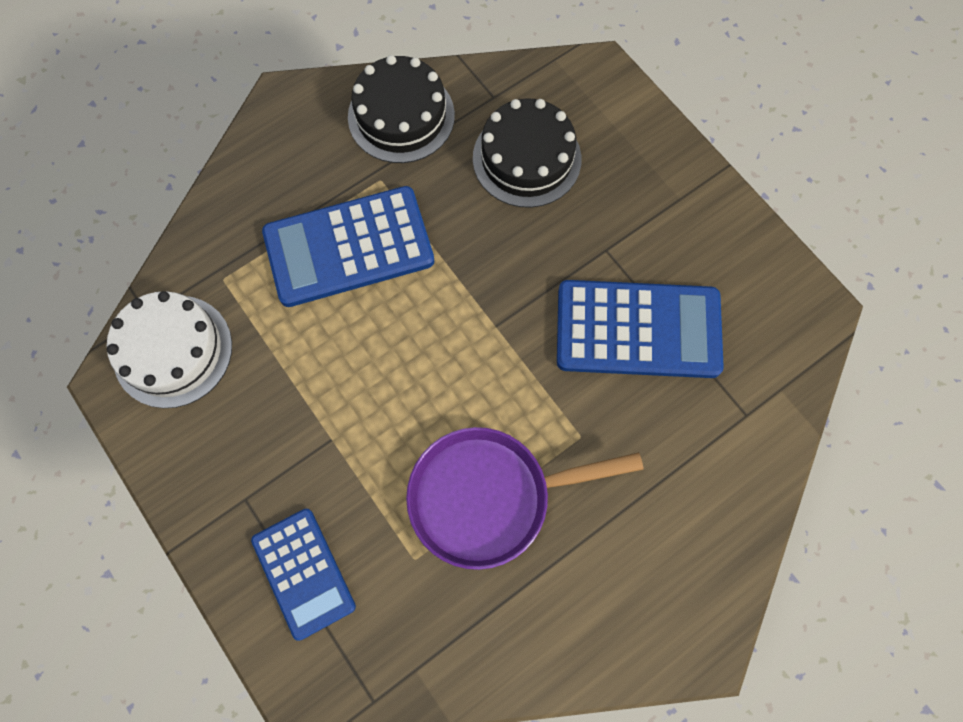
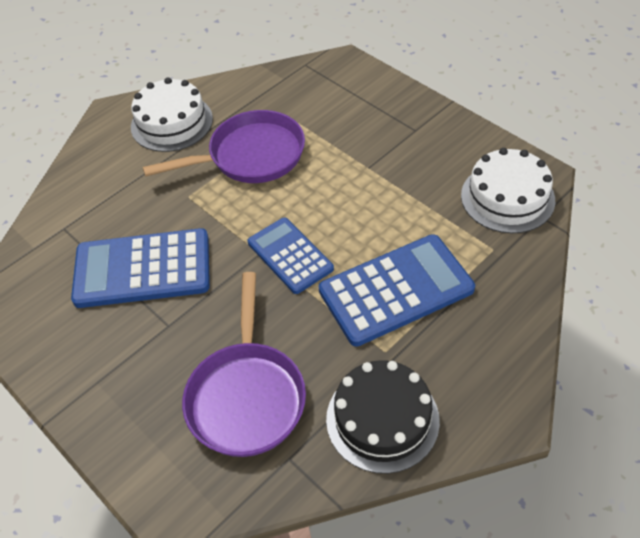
camera: 175 degrees right, 20 degrees down
blue calculator [251,509,356,641] -> blue calculator moved to [248,218,334,294]
black cake [473,98,581,208] -> purple pan [182,272,306,457]
none -> white cake [131,77,213,152]

